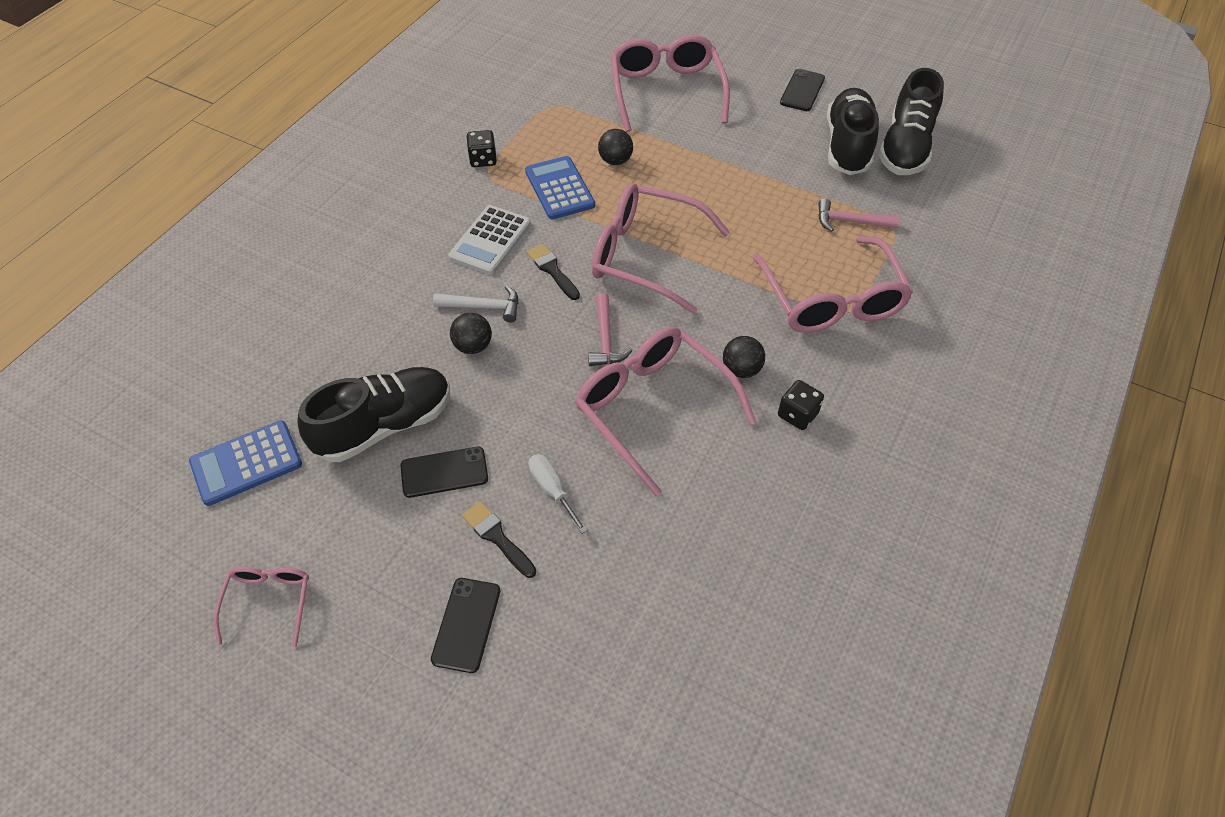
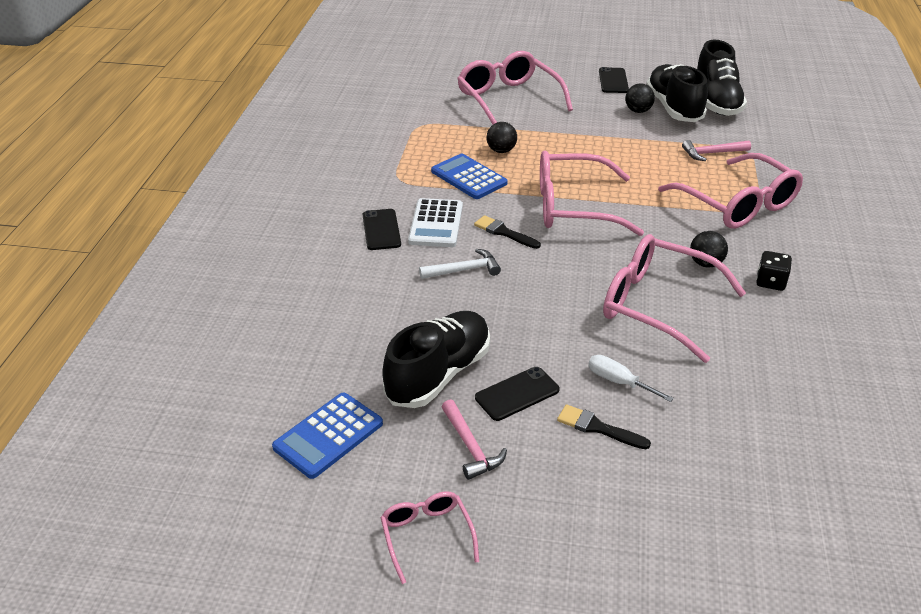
camera: 20 degrees left, 15 degrees down
black phone [431,578,500,673] -> black phone moved to [363,209,401,250]
black ball [450,313,492,354] -> black ball moved to [625,83,655,113]
black dice [466,130,497,167] -> none
pink hammer [588,293,633,366] -> pink hammer moved to [442,399,507,480]

